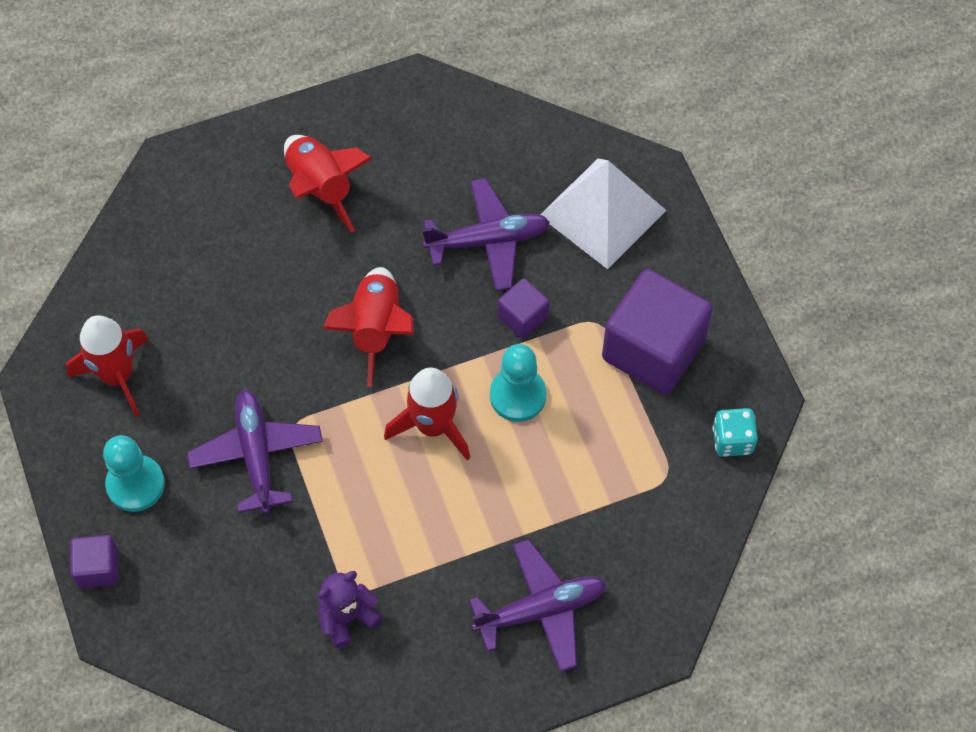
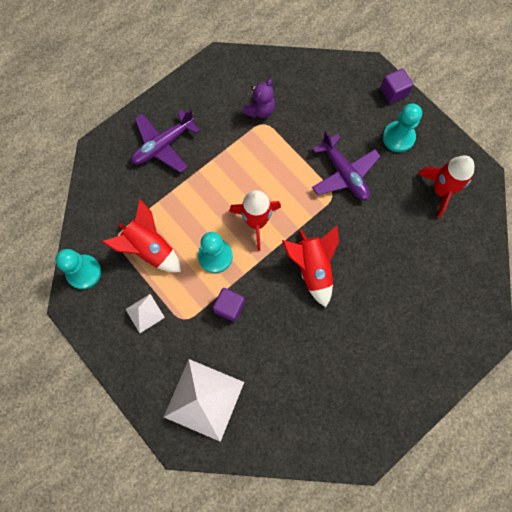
camera: 160 degrees right, 10 degrees up
red rocket [284,135,373,233] -> red rocket moved to [102,199,181,272]
purple plane [422,178,550,291] -> none
purple cube [602,269,713,395] -> white pyramid [125,294,165,333]
turquoise dice [712,408,758,457] -> turquoise pawn [55,249,101,289]

